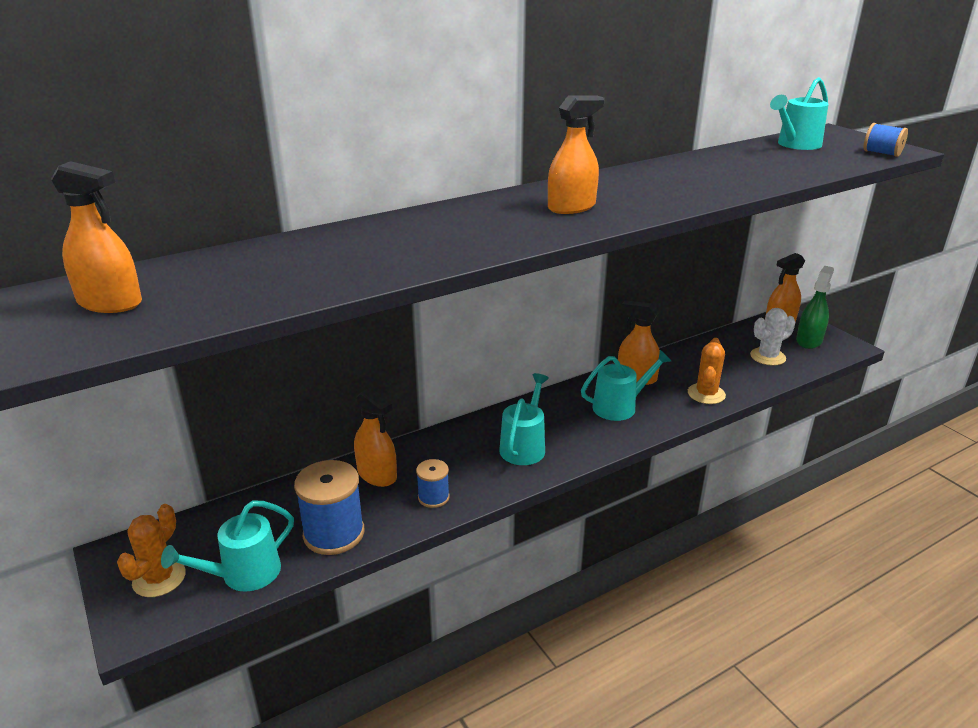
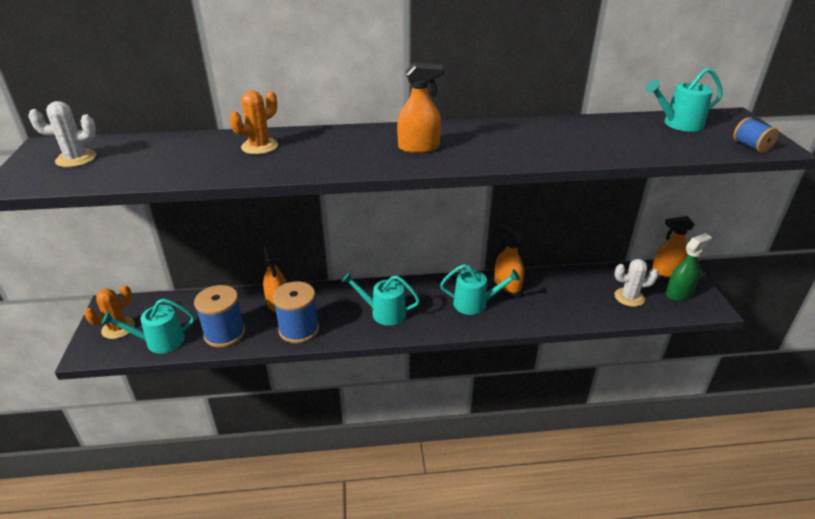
camera: 25 degrees right, 5 degrees up
orange spray bottle [51,161,142,313] -> white cactus [28,101,96,167]
blue spool [416,459,450,508] -> blue spool [273,281,319,343], size x1.81
turquoise watering can [499,373,549,465] -> turquoise watering can turned 120 degrees counterclockwise [342,272,420,326]
orange cactus [688,338,726,404] -> orange cactus moved to [229,90,278,154]

